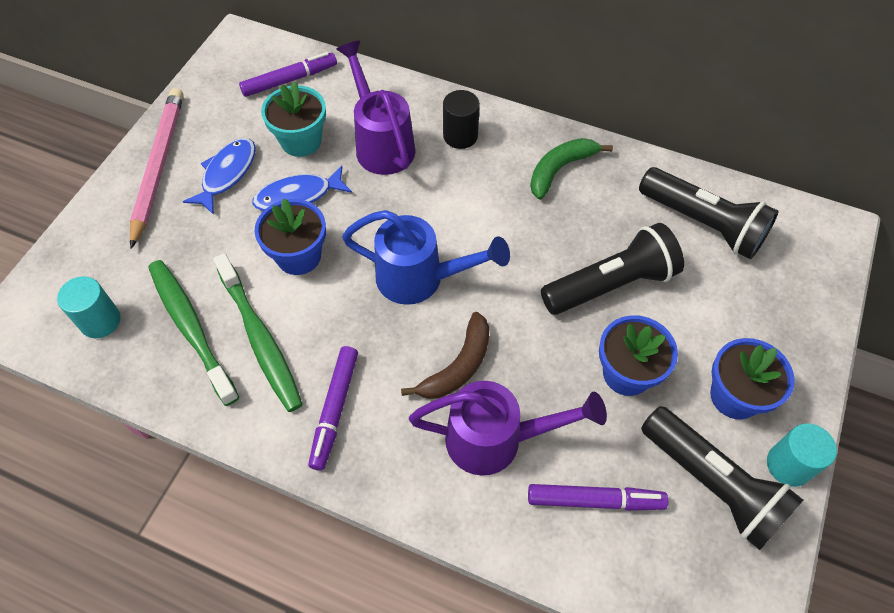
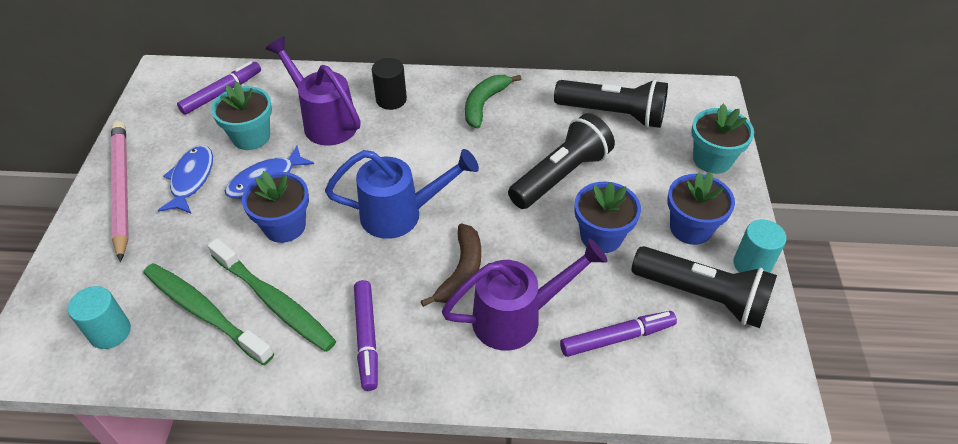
camera: 20 degrees left, 10 degrees down
none -> turquoise flower pot [691,103,754,174]

